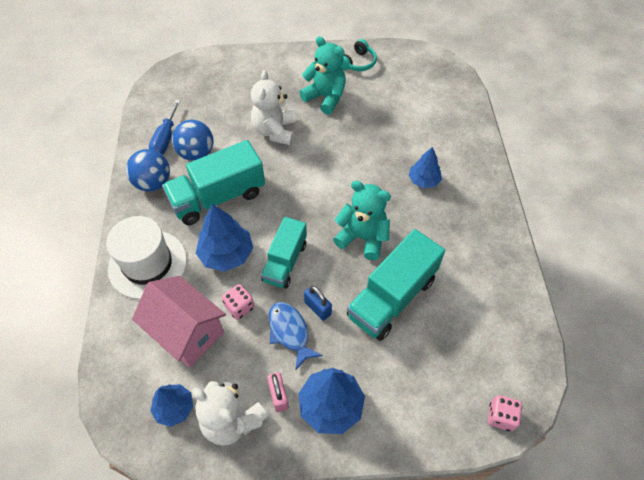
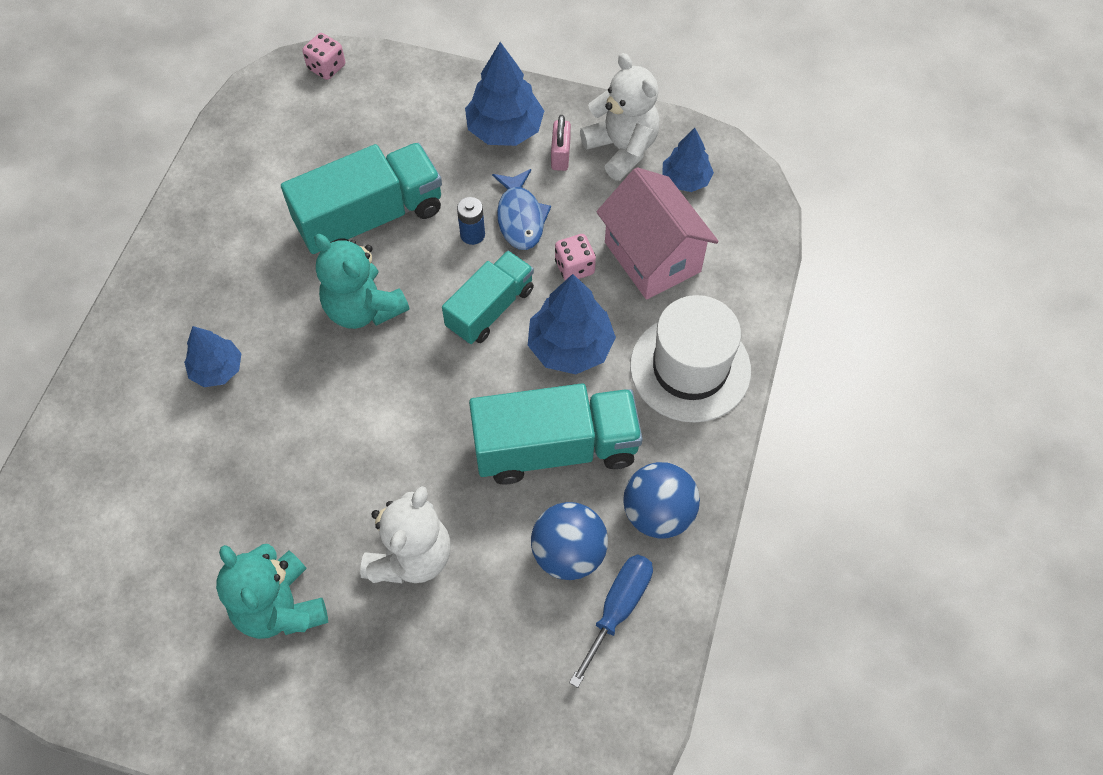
camera: 160 degrees left, 5 degrees up
blue padlock [304,286,332,321] -> blue battery [457,197,485,245]
turquoise headphones [341,39,377,71] -> none

